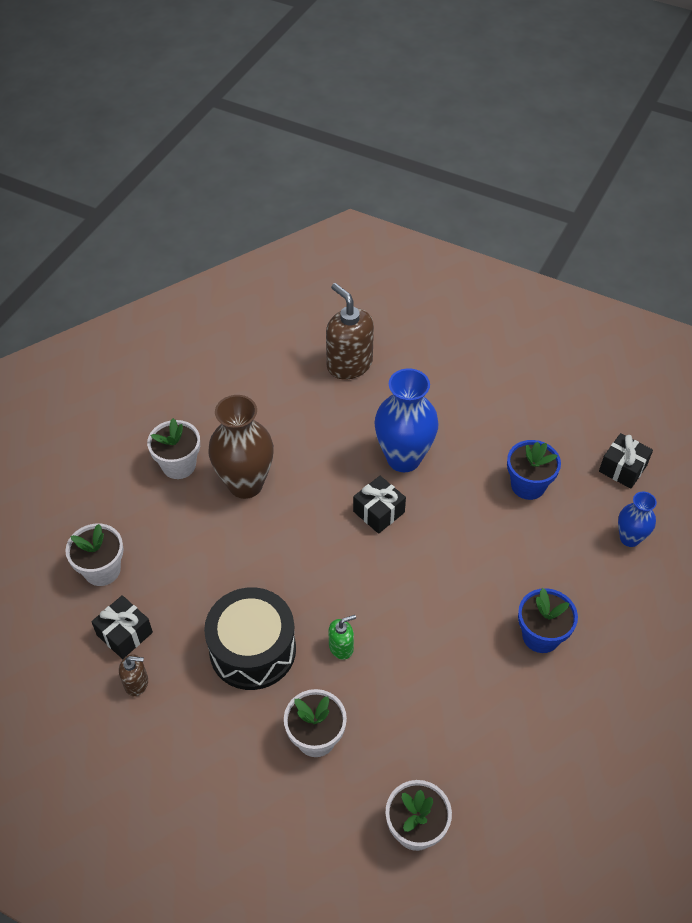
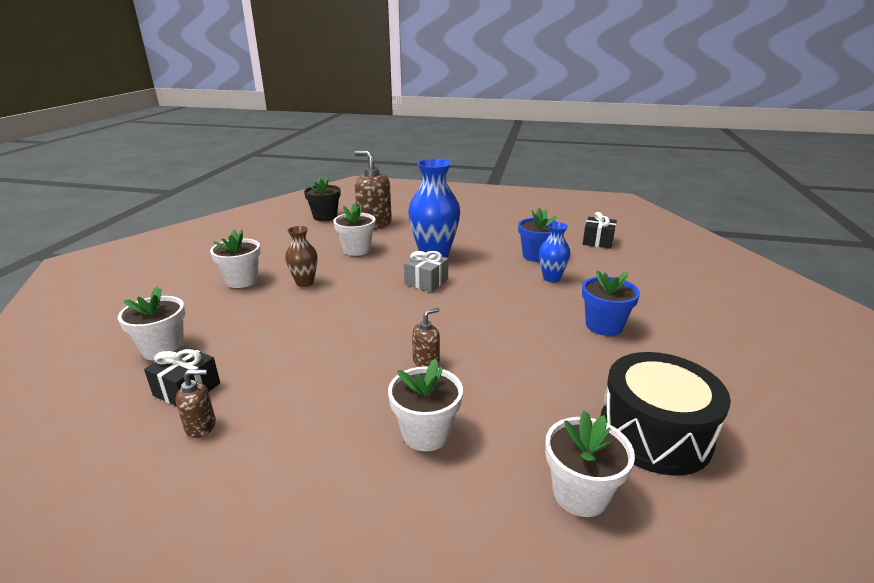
camera: 15 degrees left, 25 degrees down
black drum [204,587,296,690] -> black drum moved to [600,352,731,476]
brown vase [208,395,274,499] -> brown vase [285,226,318,287], size x0.55
green soap dispenser [328,615,356,660] -> brown soap dispenser [412,308,440,367]
black gift [353,476,406,534] -> grey gift [404,251,448,292]
blue vase [618,492,657,547] -> blue vase moved to [539,222,570,282]
none -> black flower pot [304,176,341,221]
none -> white flower pot [333,203,375,256]

